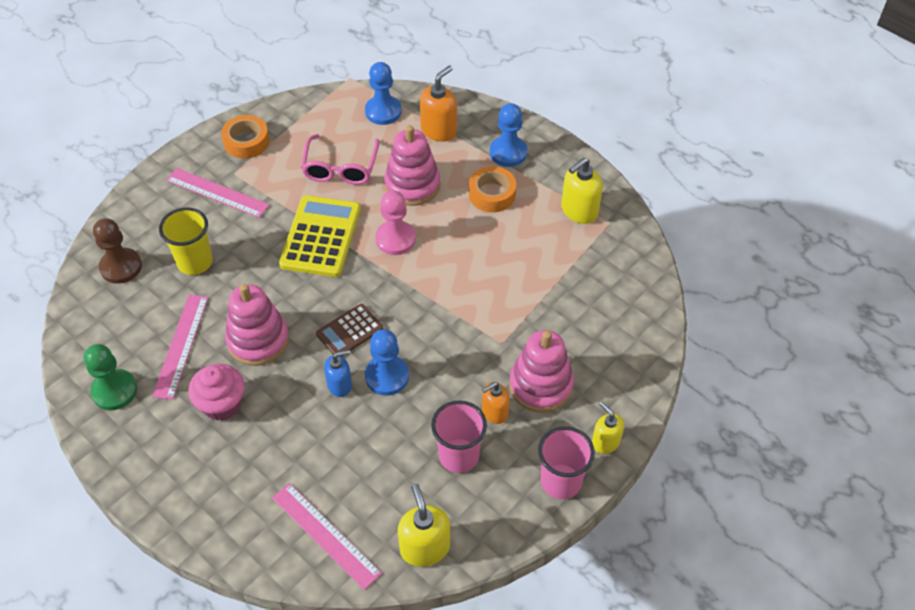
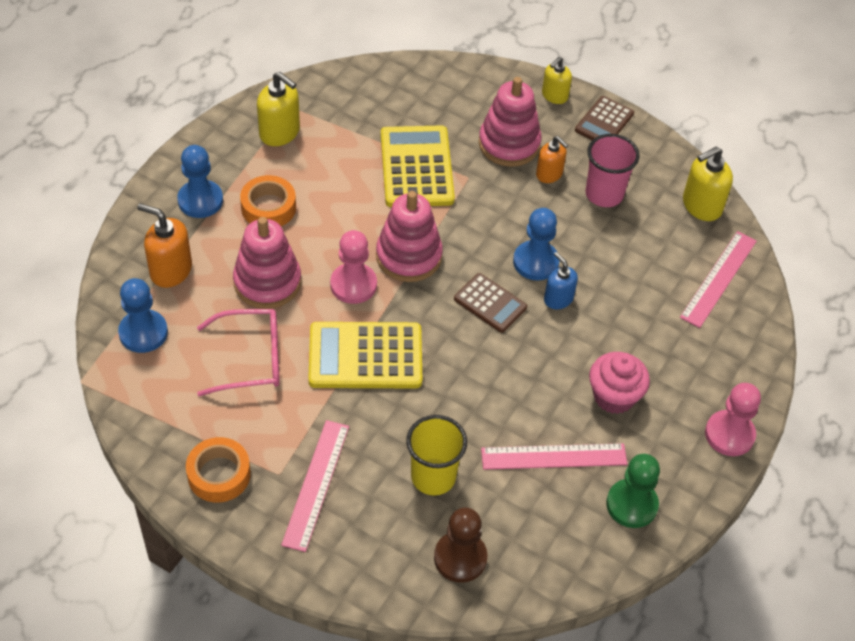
camera: 105 degrees left, 0 degrees up
pink stacking toy [225,284,289,366] -> pink stacking toy moved to [376,191,443,282]
pink cup [538,426,595,499] -> brown calculator [575,96,634,140]
none -> yellow calculator [381,126,455,207]
none -> pink pawn [705,383,761,456]

